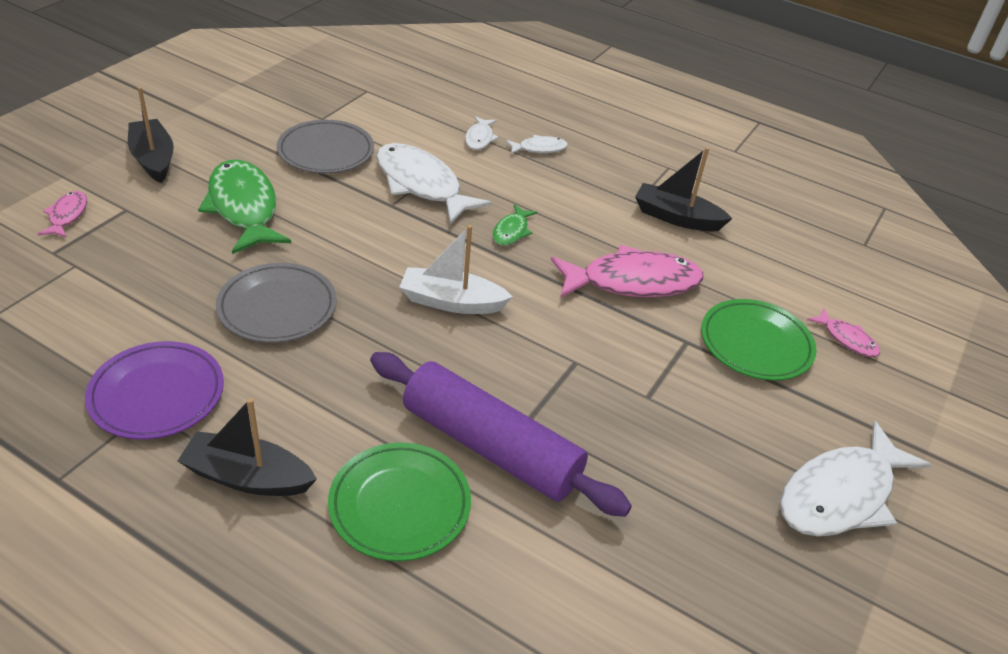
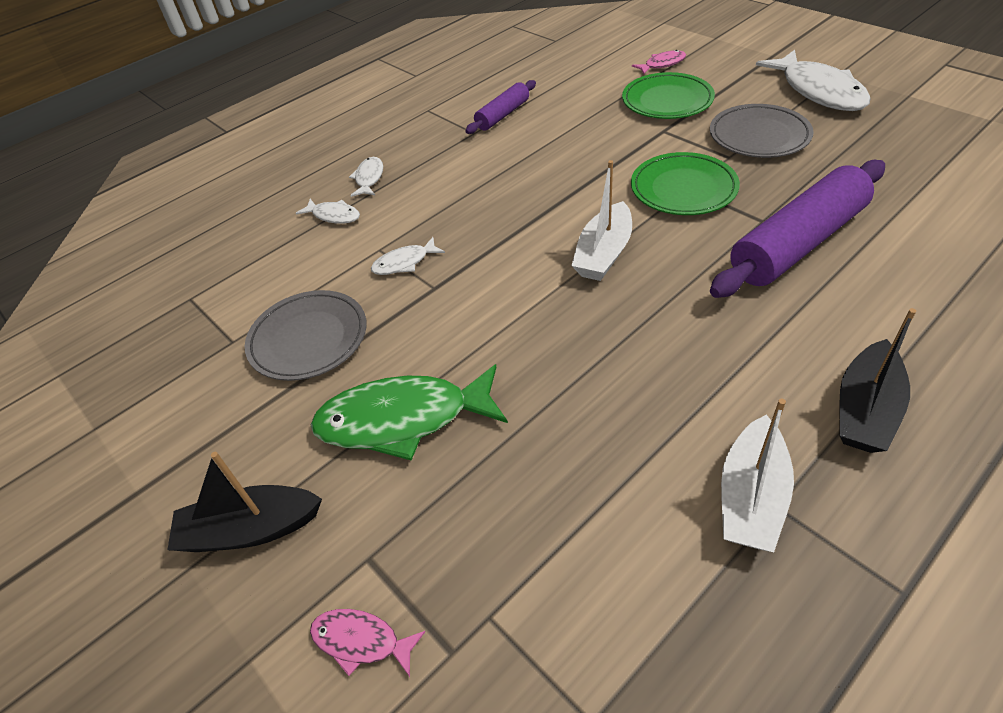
camera: 65 degrees left, 5 degrees up
purple plate [85,341,224,440] -> white boat [721,398,794,552]
grey plate [216,263,337,343] -> grey plate moved to [710,104,814,158]
green plate [328,442,471,561] -> green plate moved to [631,152,740,215]
white fish [376,143,492,224] -> white fish [371,237,445,275], size x0.48
green fish [492,204,537,246] -> none
pink fish [551,245,703,298] -> none
black boat [635,147,733,231] -> purple rolling pin [465,80,536,134]

